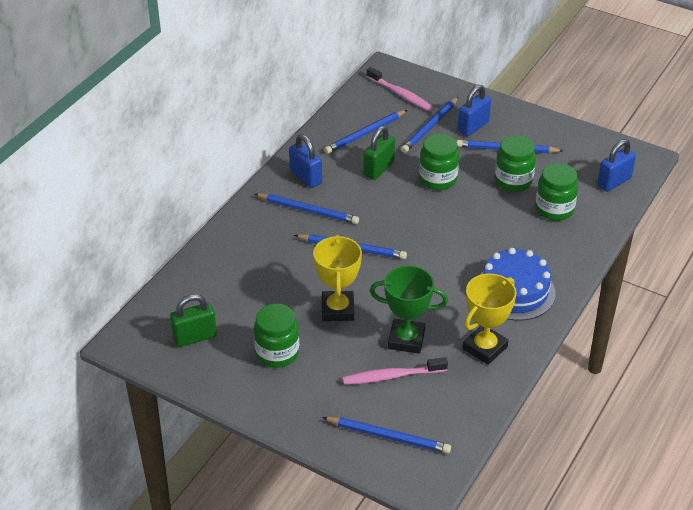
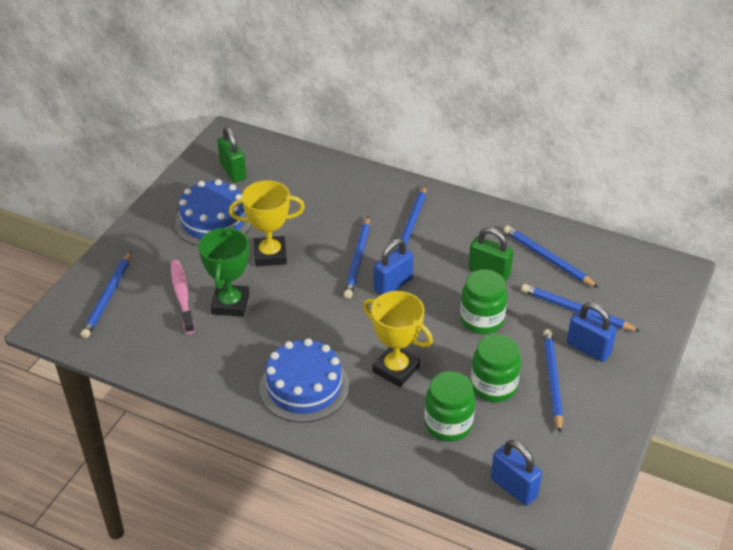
camera: 85 degrees right, 0 degrees up
green jar [254,304,299,368] -> blue cake [175,179,251,246]
blue padlock [289,134,322,188] -> blue padlock moved to [374,239,414,295]
pink toothbrush [366,67,433,111] -> none
yellow trophy [463,273,516,365] -> yellow trophy moved to [363,291,433,387]

